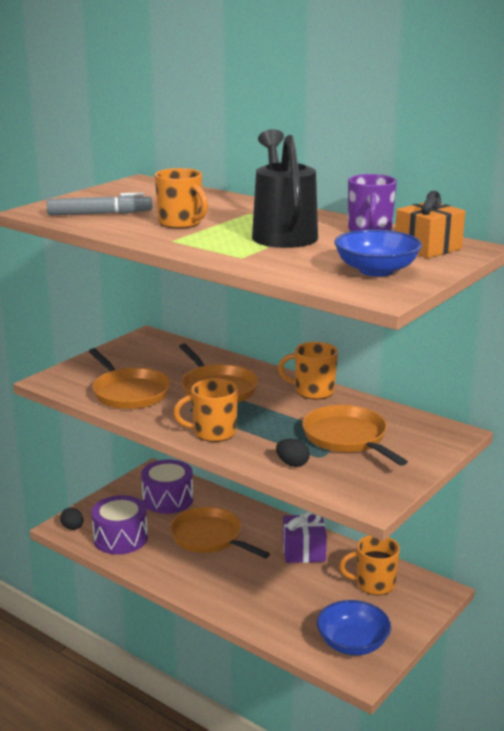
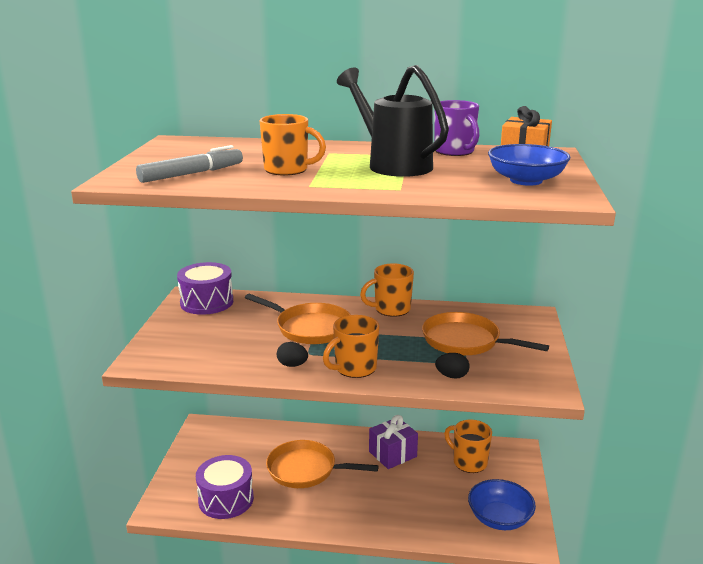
camera: 30 degrees left, 0 degrees up
black egg [60,507,83,530] -> black egg moved to [277,342,308,367]
orange pan [88,348,171,409] -> none
purple drum [141,460,193,514] -> purple drum moved to [177,262,233,315]
orange mug [339,536,400,595] -> orange mug turned 75 degrees clockwise [444,420,492,473]

